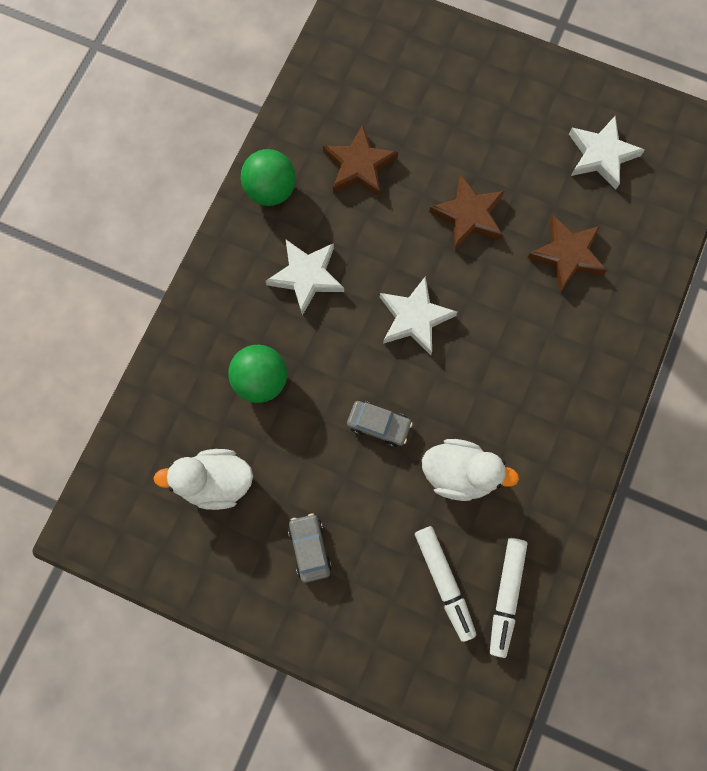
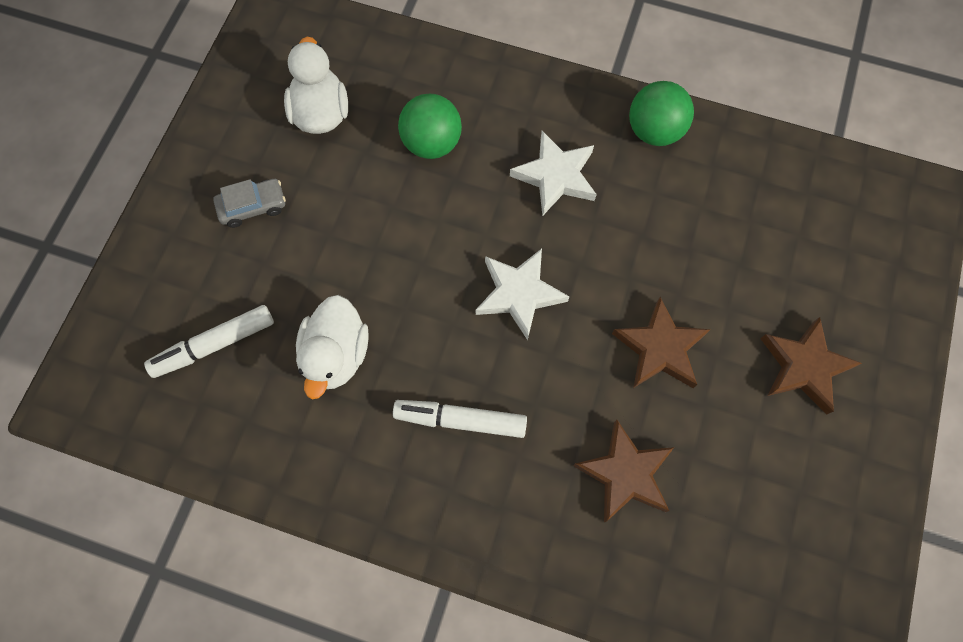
camera: 85 degrees right, 5 degrees down
brown star [323,125,398,197] -> brown star moved to [760,317,862,414]
grey car [347,401,413,447] -> none
white marker [490,538,528,658] -> white marker moved to [393,400,527,438]
white star [569,116,645,190] -> none

